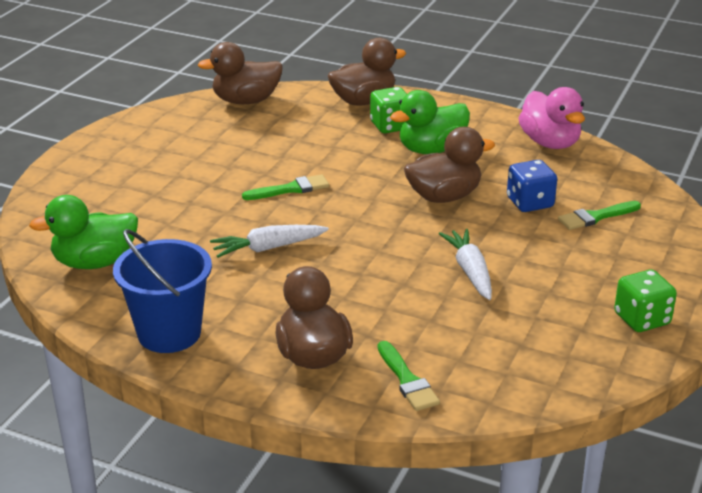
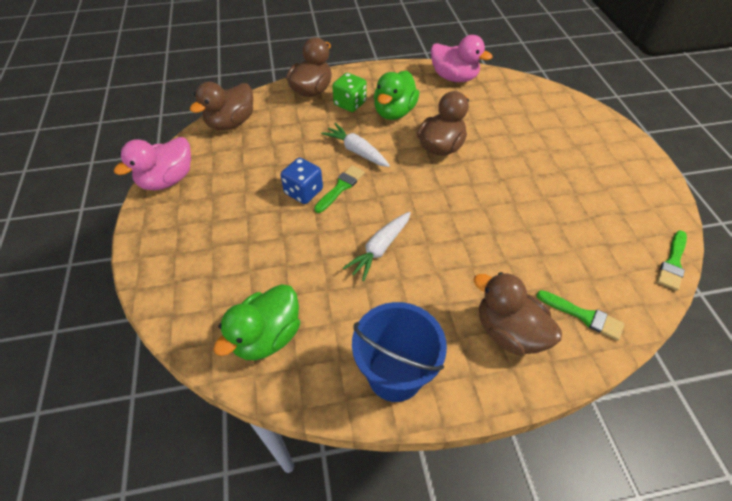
camera: 35 degrees left, 20 degrees up
white carrot [439,229,492,300] -> white carrot moved to [321,123,390,167]
blue dice [507,160,557,212] -> blue dice moved to [280,158,323,204]
green brush [558,201,641,230] -> green brush moved to [657,230,687,291]
green dice [614,270,677,332] -> none
none -> pink duck [114,137,191,191]

